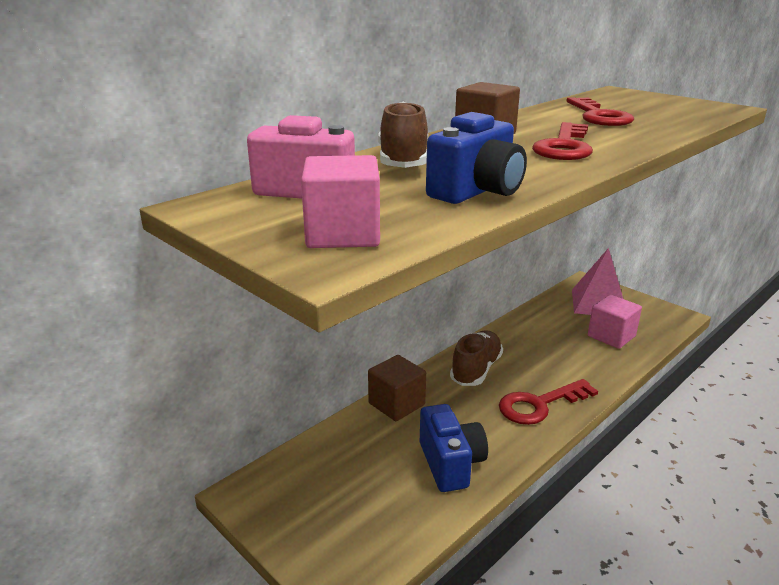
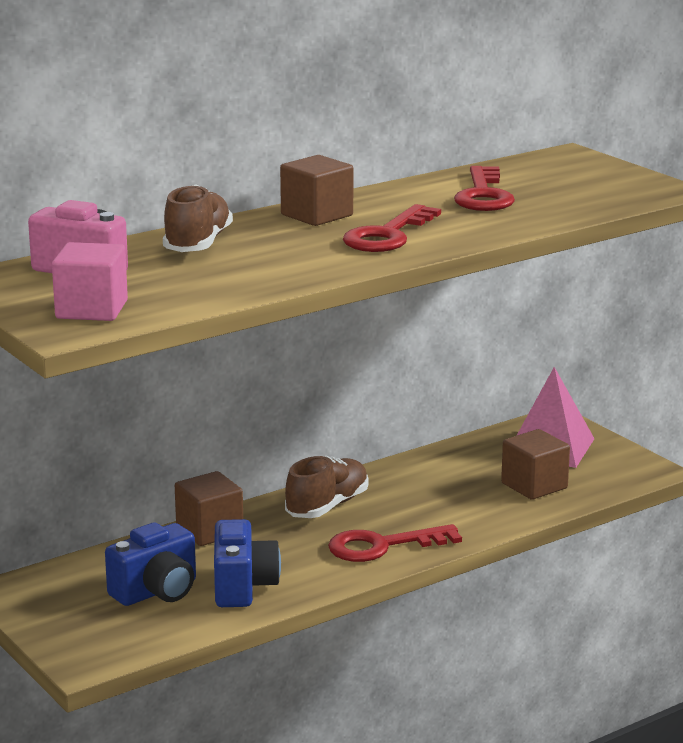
camera: 10 degrees right, 5 degrees down
blue camera [426,112,527,204] -> blue camera moved to [105,522,196,606]
pink cube [588,295,642,349] -> brown cube [501,429,570,500]

